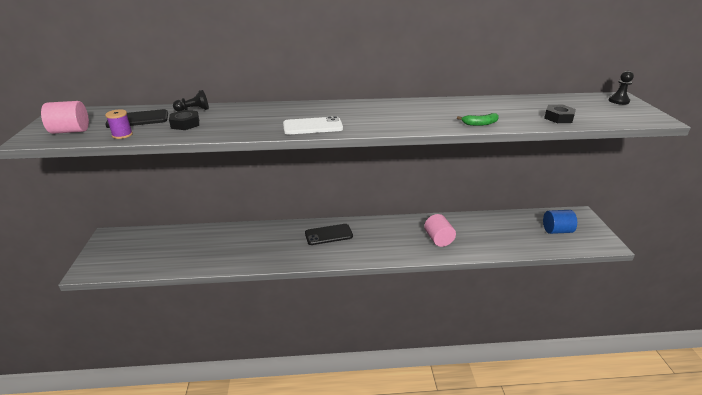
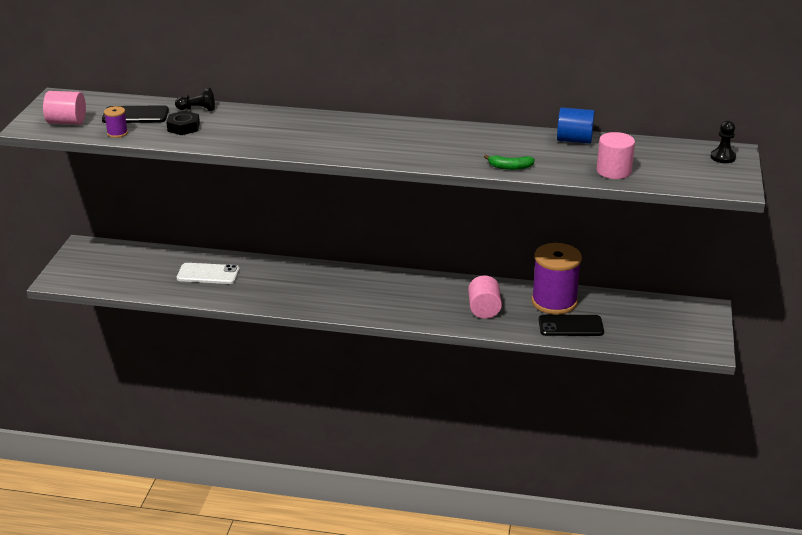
camera: 15 degrees right, 0 degrees up
white phone [283,116,343,134] -> white phone moved to [177,263,240,284]
black phone [305,224,353,245] -> black phone moved to [539,315,604,336]
blue cylinder [543,210,577,234] -> blue cylinder moved to [557,107,595,144]
black nut [544,105,576,123] -> pink cylinder [597,132,635,179]
none -> purple spool [531,243,582,315]

